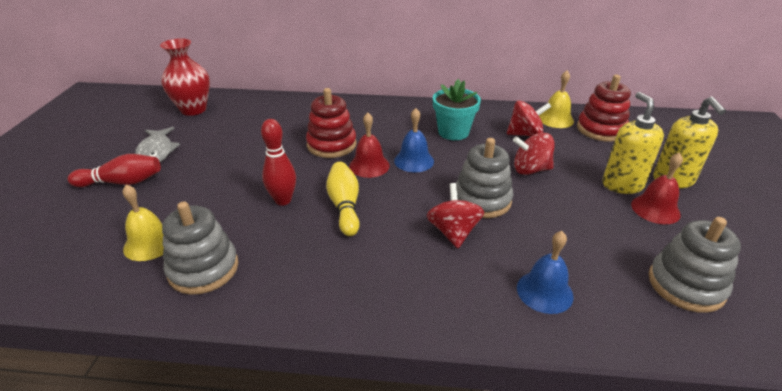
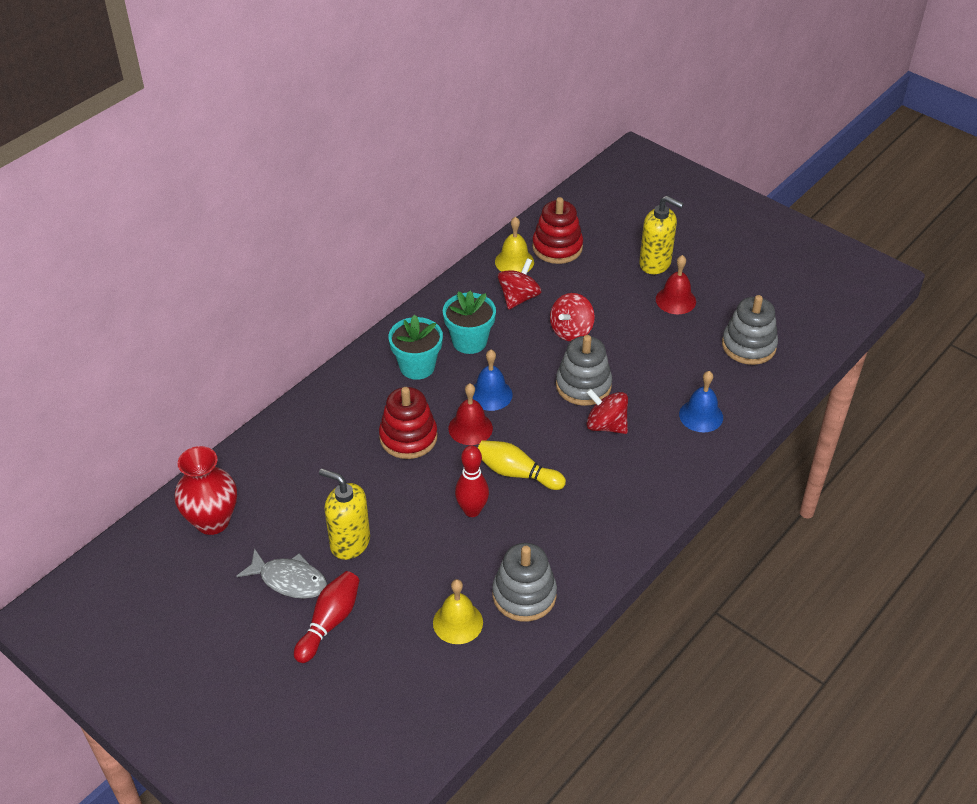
camera: 55 degrees left, 10 degrees up
yellow soap dispenser [602,92,664,194] -> yellow soap dispenser moved to [319,468,370,560]
none -> turquoise flower pot [388,314,443,380]

